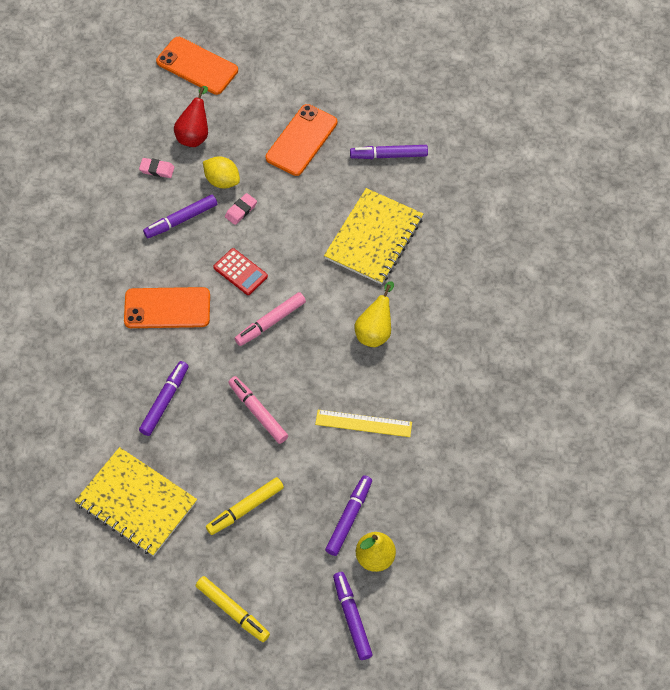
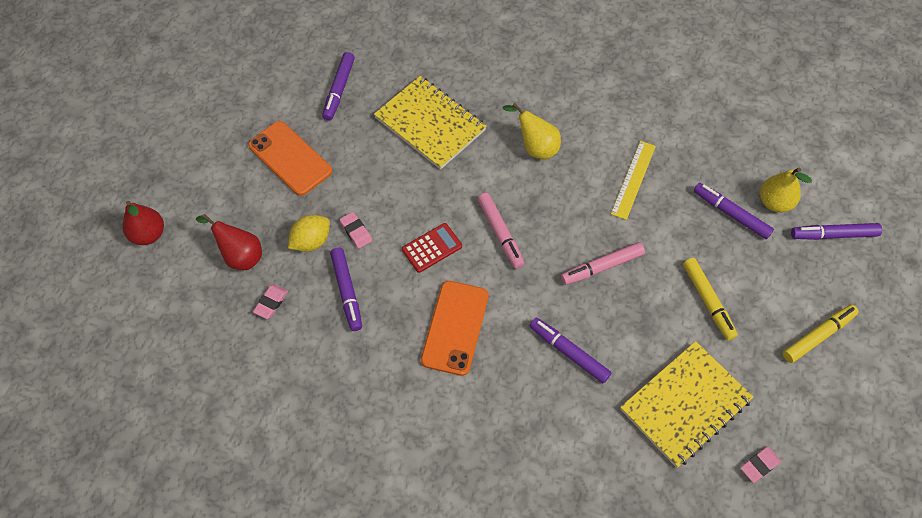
camera: 75 degrees left, 0 degrees up
orange phone [156,37,238,95] -> red pear [122,201,164,245]
none -> pink eraser [741,446,781,483]

